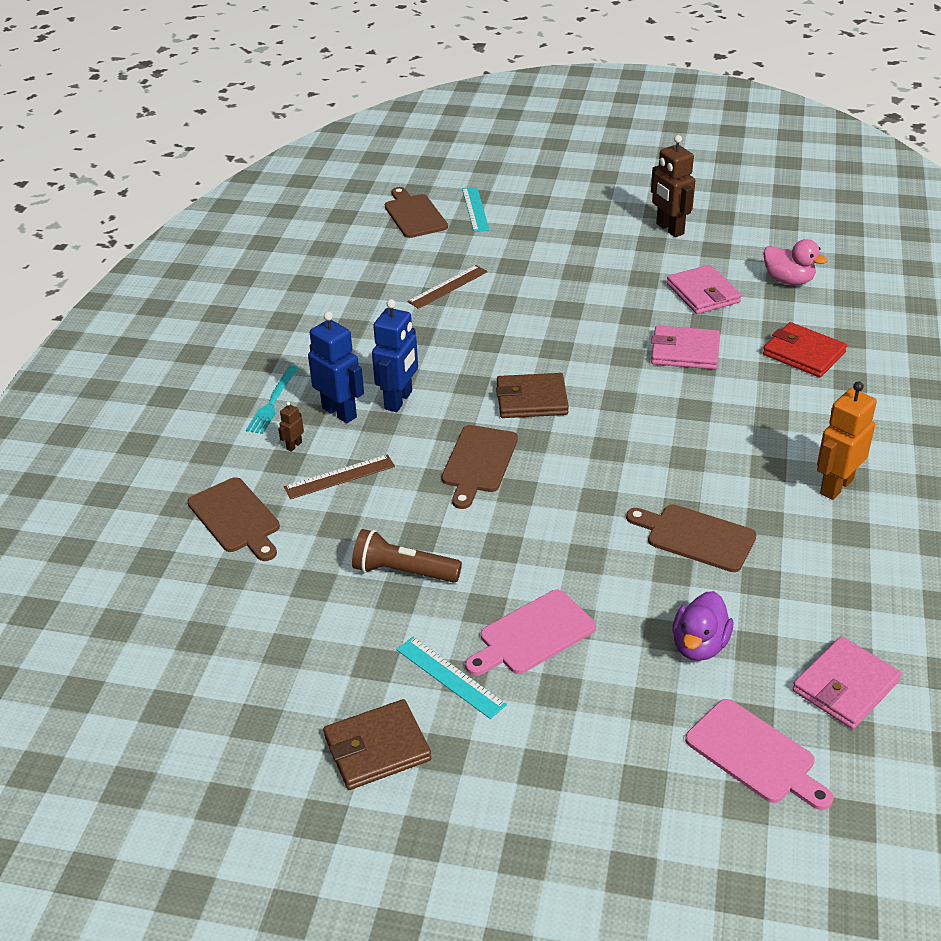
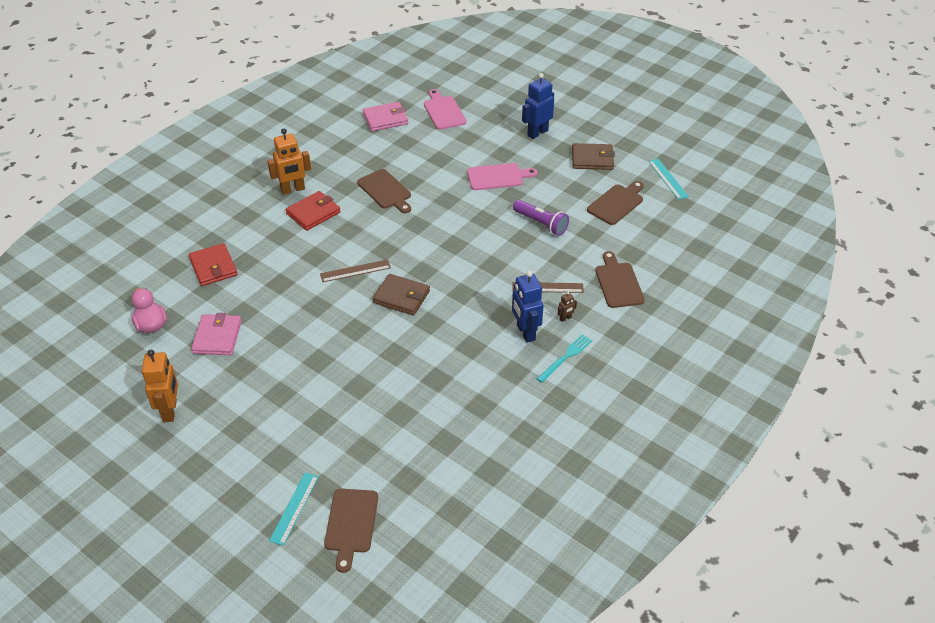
camera: 155 degrees left, 5 degrees up
brown flashlight [352,529,462,583] -> purple flashlight [513,200,569,236]
blue robot [372,299,418,412] -> blue robot moved to [522,73,554,139]
turquoise ruler [397,637,507,719] -> turquoise ruler moved to [648,159,689,200]
brown ruler [407,265,488,309] -> brown ruler moved to [320,259,391,282]
brown cutting board [442,425,518,509] -> brown cutting board moved to [587,181,644,225]
brown robot [651,135,695,237] -> orange robot [142,350,178,422]
pink wallet [651,325,720,370] -> none
purple duck [672,591,733,661] -> none
none -> red wallet [286,191,341,231]

